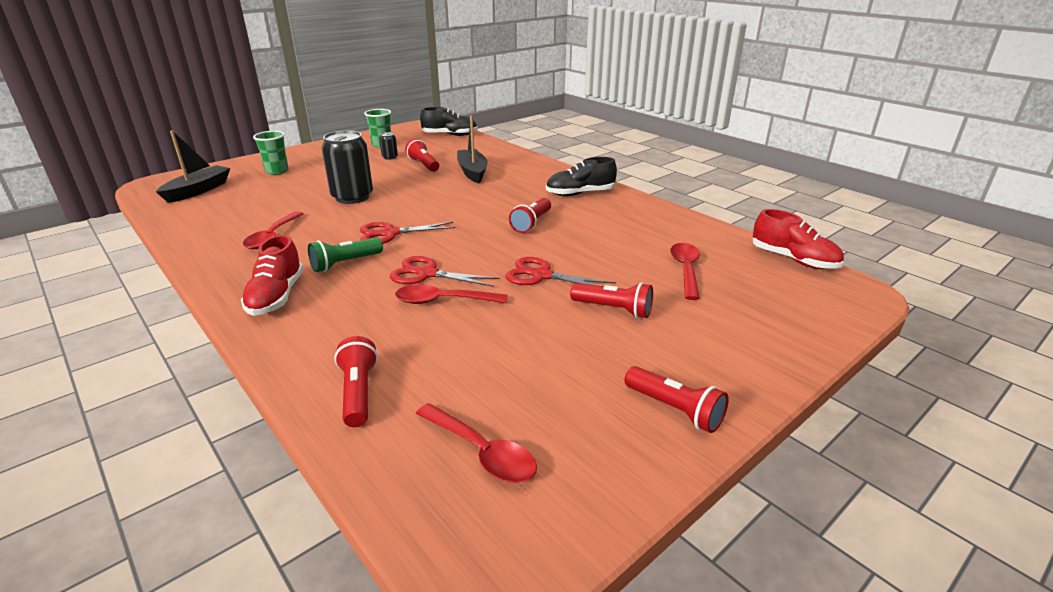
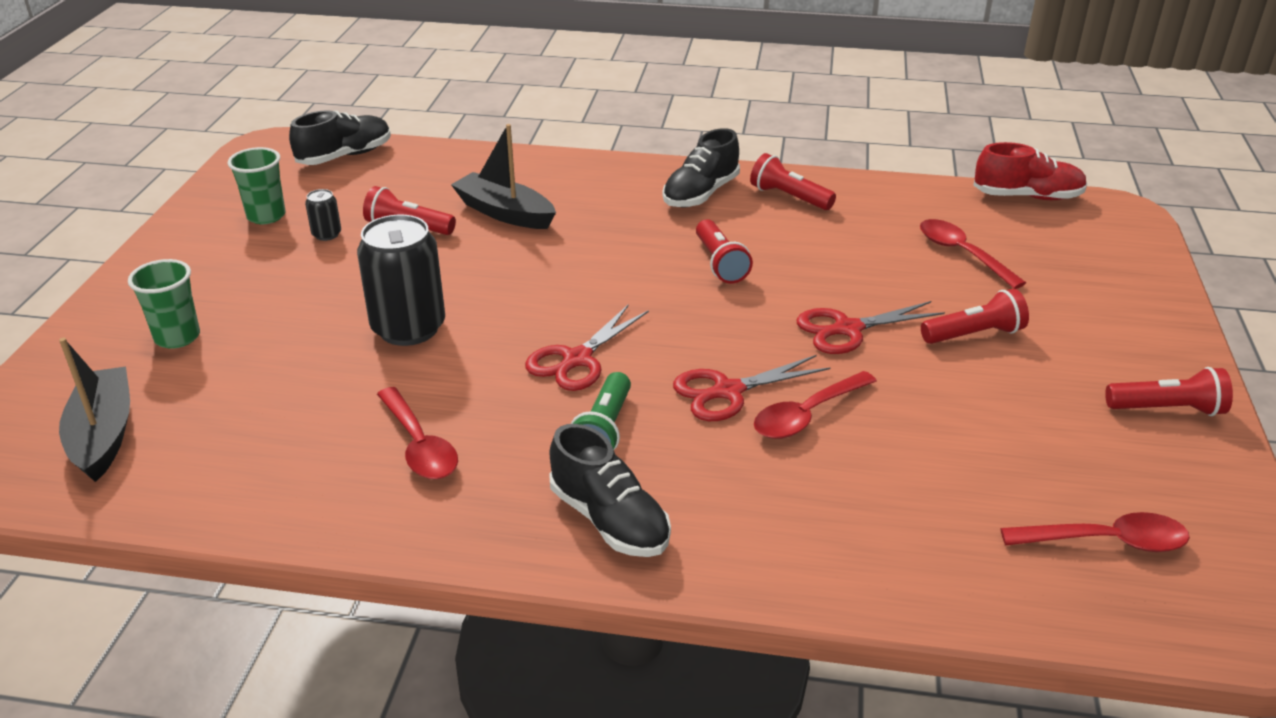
camera: 40 degrees left, 5 degrees up
red shoe [241,235,303,316] -> black shoe [549,424,671,557]
red flashlight [334,336,378,427] -> red flashlight moved to [750,153,836,210]

